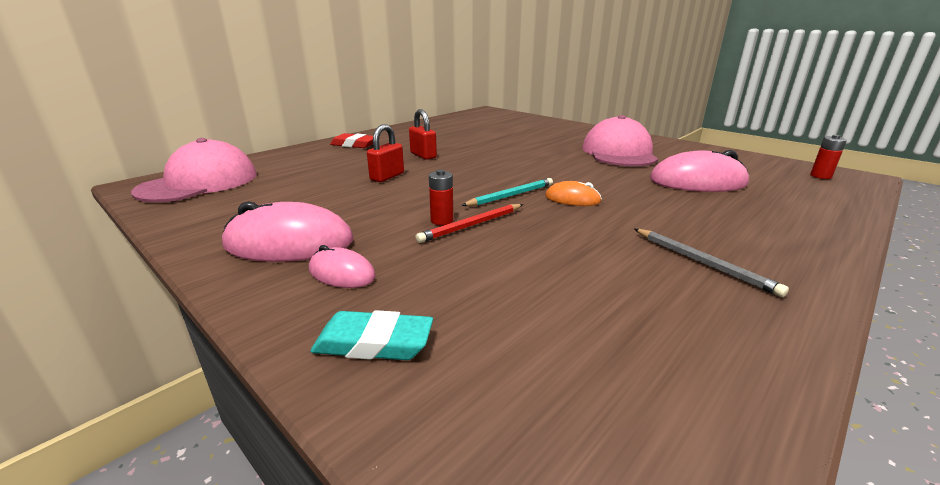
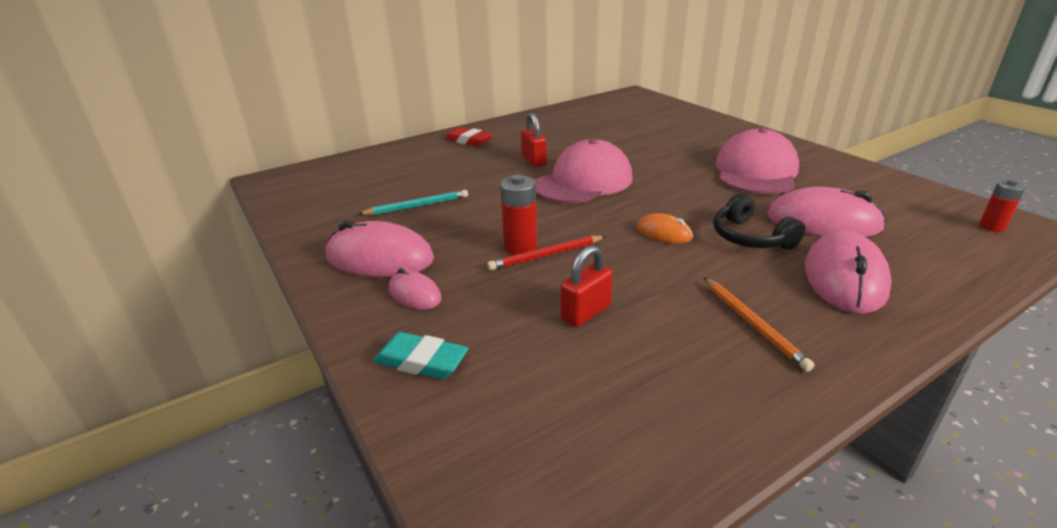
camera: 15 degrees right, 5 degrees up
pink cap [131,138,257,202] -> pink cap moved to [535,139,632,204]
red padlock [367,124,404,182] -> red padlock moved to [561,245,613,327]
red battery [429,169,453,225] -> red battery [500,175,537,255], size x1.50
turquoise pencil [461,178,553,206] -> turquoise pencil moved to [359,190,468,215]
grey pencil [635,229,789,297] -> orange pencil [704,278,814,372]
none -> black headphones [713,194,805,250]
none -> pink mouse [805,231,892,314]

